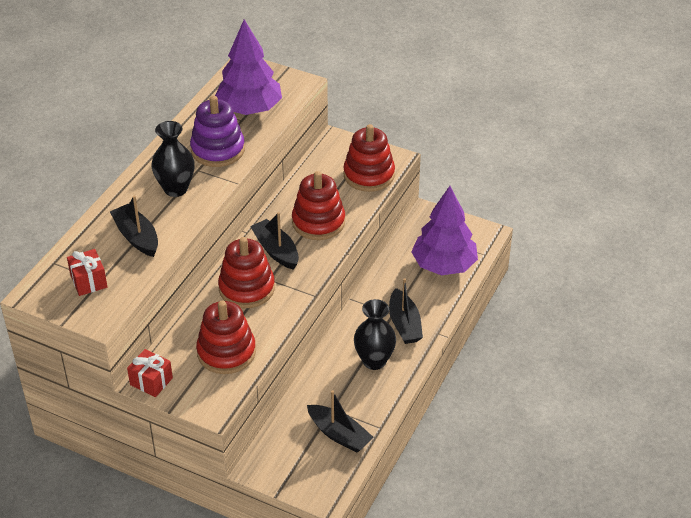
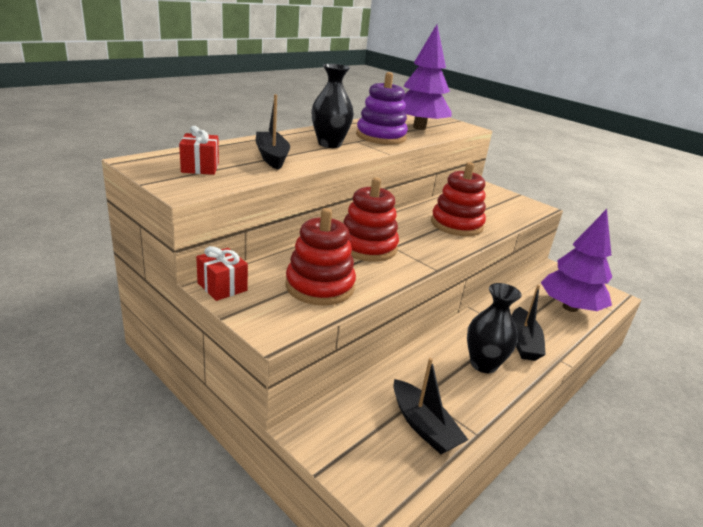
camera: 15 degrees right, 15 degrees down
black boat [250,212,299,270] -> none
red stacking toy [343,124,395,192] -> none

